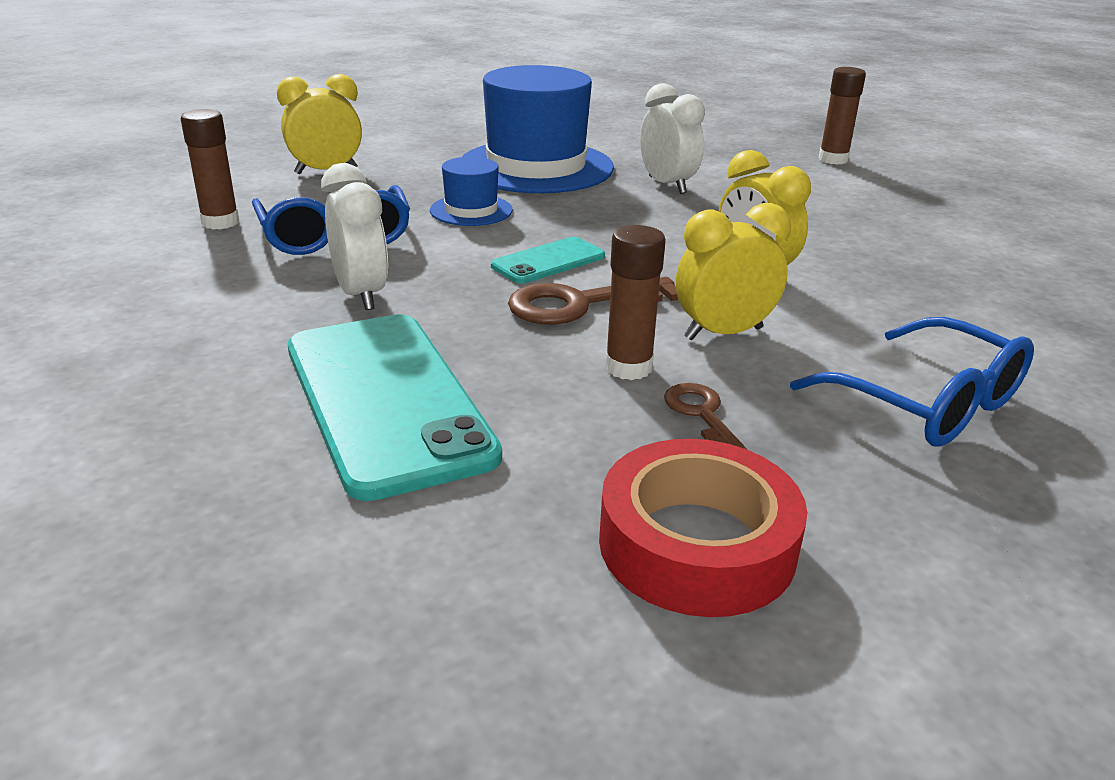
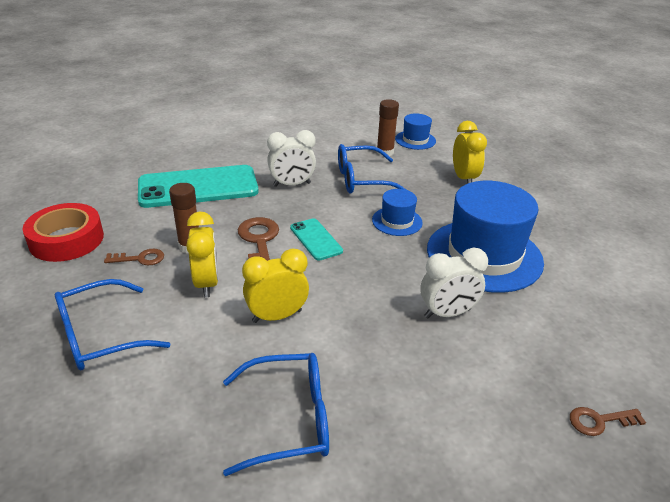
camera: 100 degrees right, 5 degrees up
brown glue stick [819,67,866,165] -> none
none -> blue glasses [223,353,329,476]
none -> blue hat [395,114,436,150]
none -> brown key [570,407,646,436]

